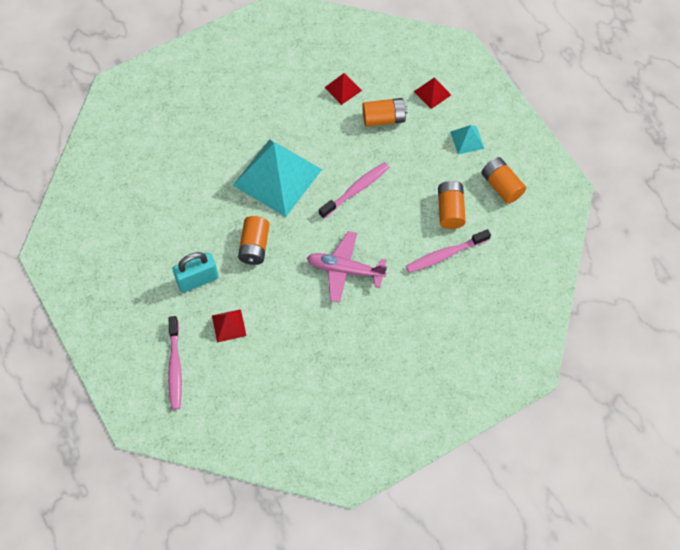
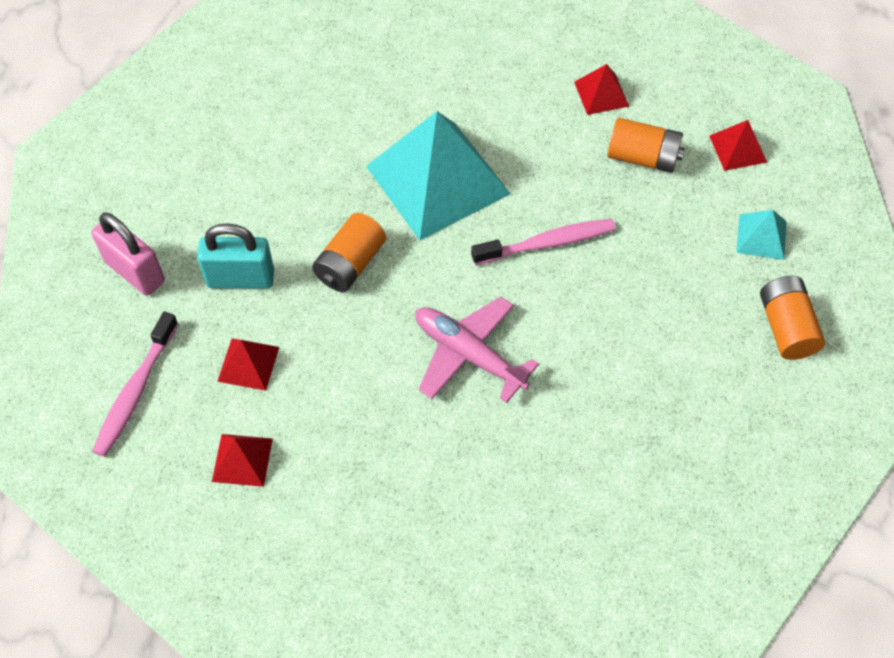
camera: 25 degrees right, 5 degrees down
pink toothbrush [406,229,491,273] -> none
orange battery [438,181,466,229] -> none
none -> pink padlock [91,212,165,296]
none -> red pyramid [212,434,273,487]

